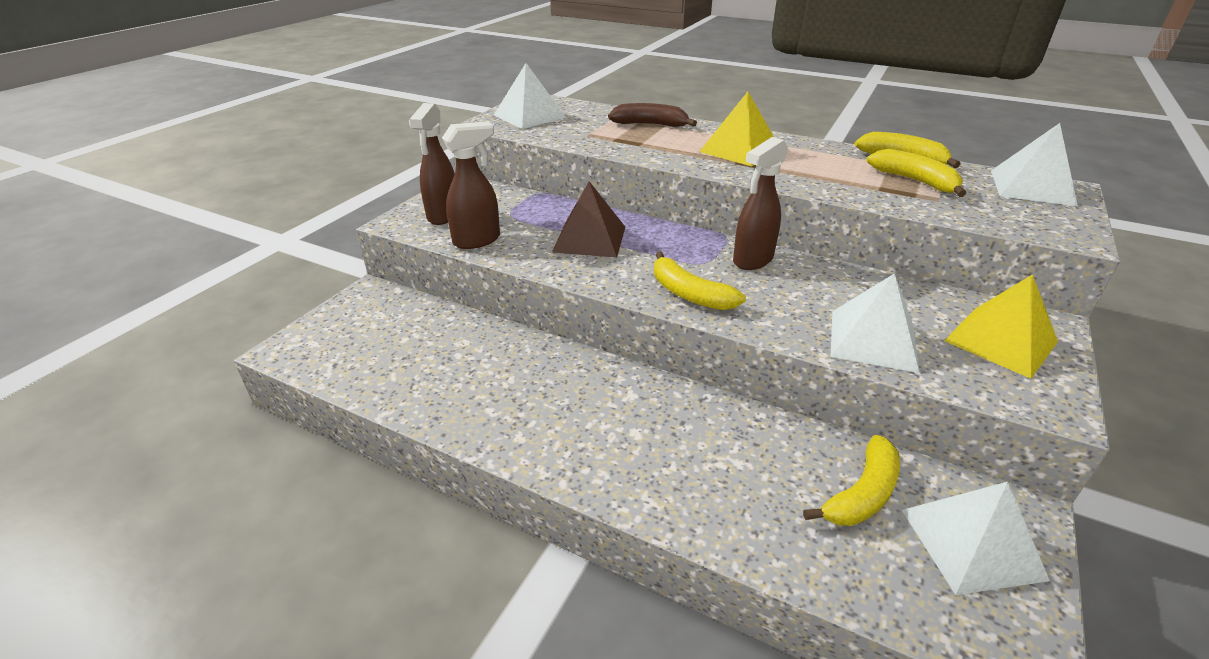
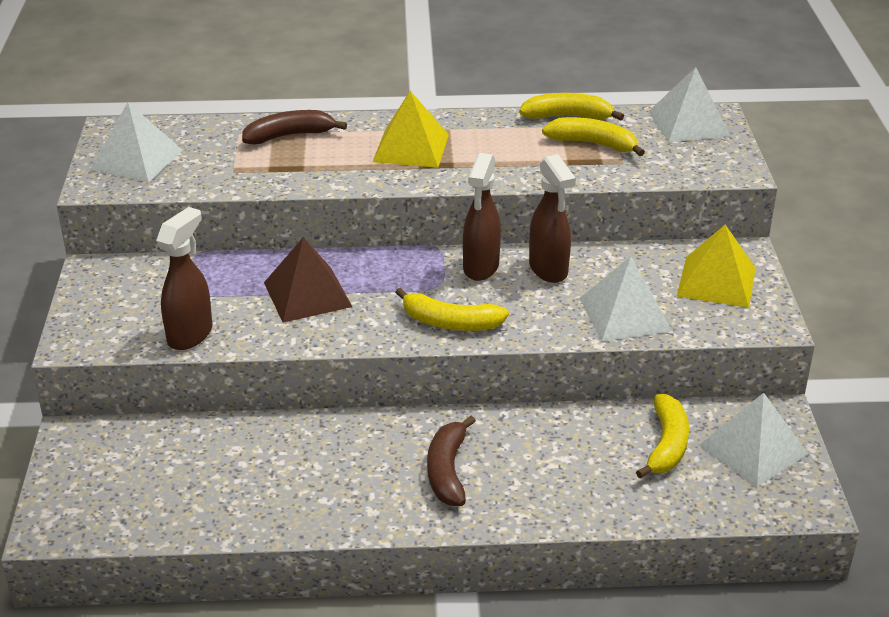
camera: 30 degrees left, 0 degrees up
brown spray bottle [409,103,455,225] -> brown spray bottle moved to [529,154,576,283]
none -> brown banana [427,416,476,506]

